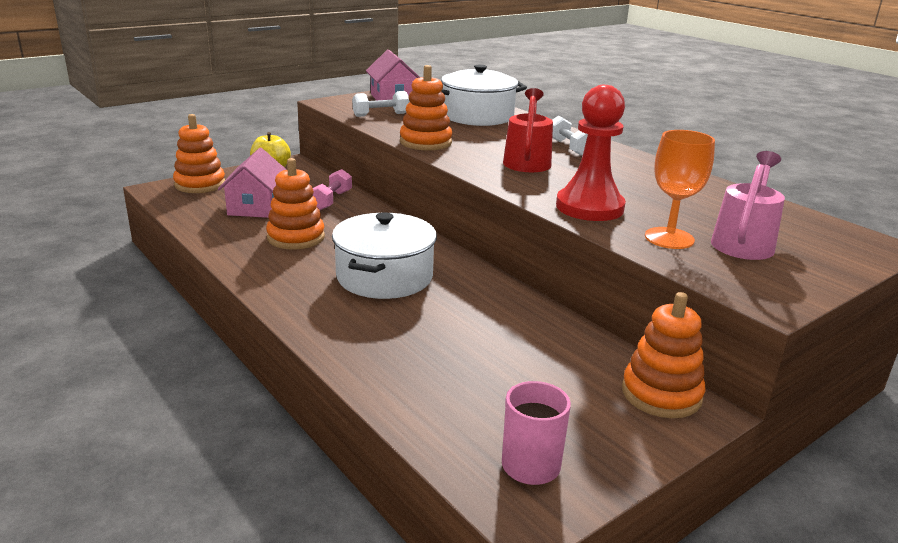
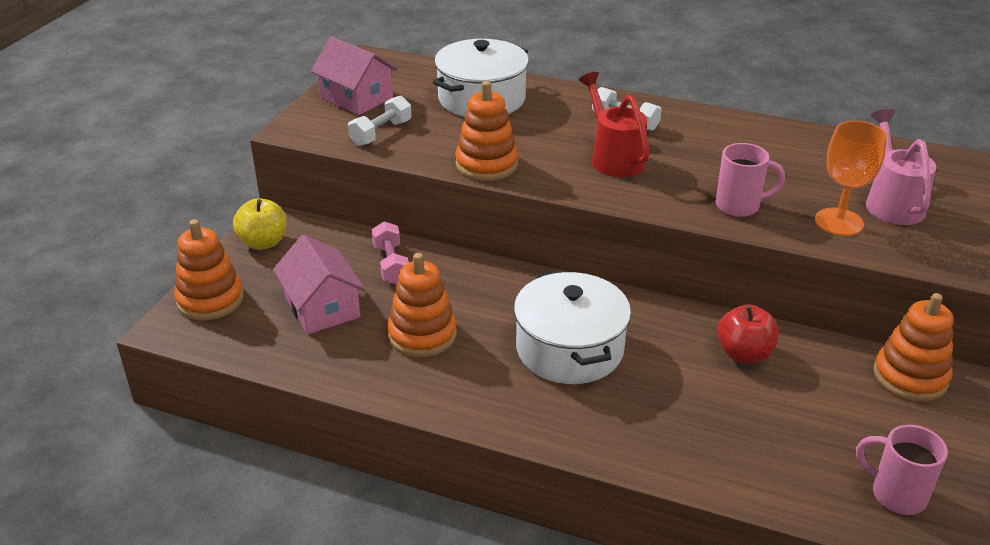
camera: 30 degrees left, 10 degrees up
red pawn [556,85,626,221] -> pink mug [716,143,785,217]
none -> red apple [717,304,779,363]

